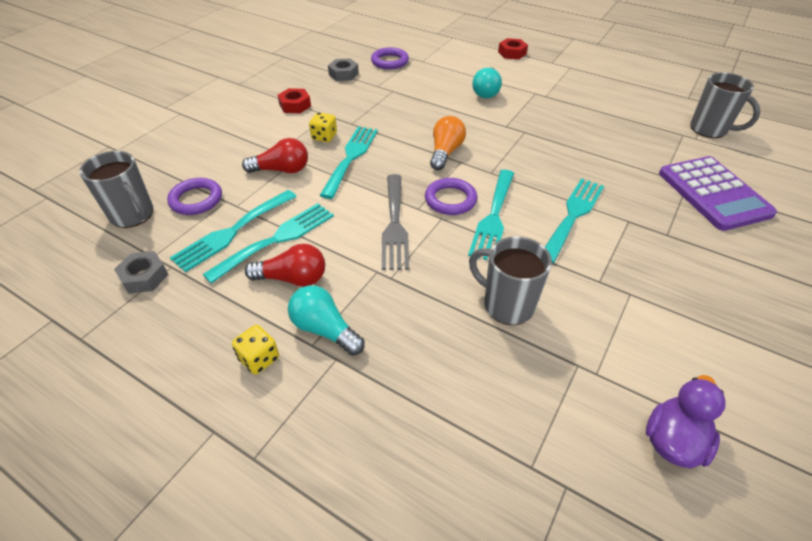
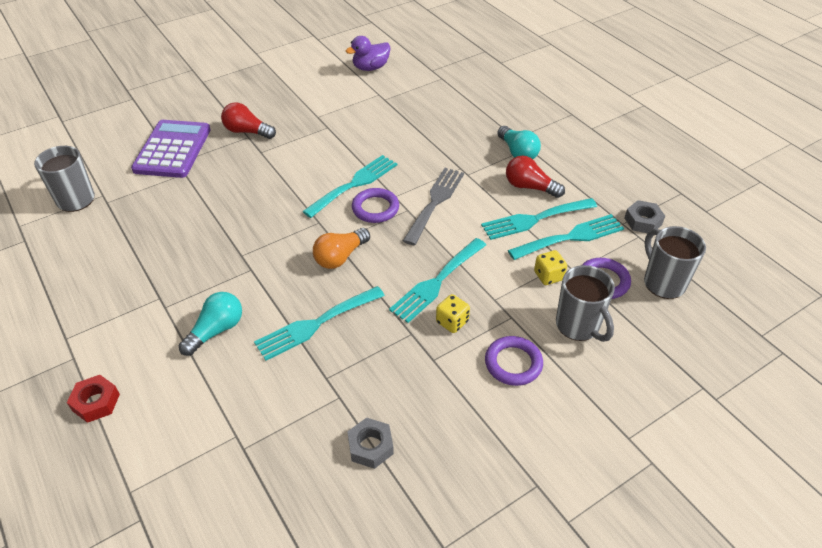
camera: 155 degrees left, 0 degrees up
yellow dice [232,325,279,374] -> yellow dice moved to [534,250,567,285]
red light bulb [242,138,308,173] -> red light bulb moved to [221,102,276,139]
red nut [278,88,311,113] -> none
purple ring [371,47,409,69] -> purple ring moved to [485,336,543,386]
grey mug [469,236,552,325] -> grey mug moved to [556,265,615,342]
turquoise fork [545,178,604,263] -> turquoise fork moved to [254,286,385,361]

